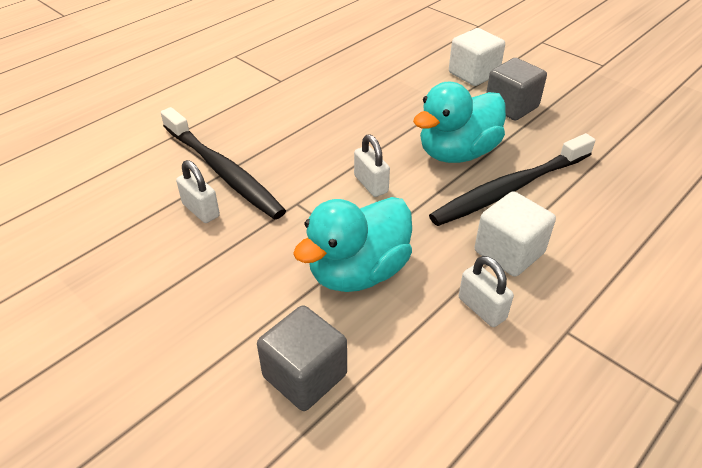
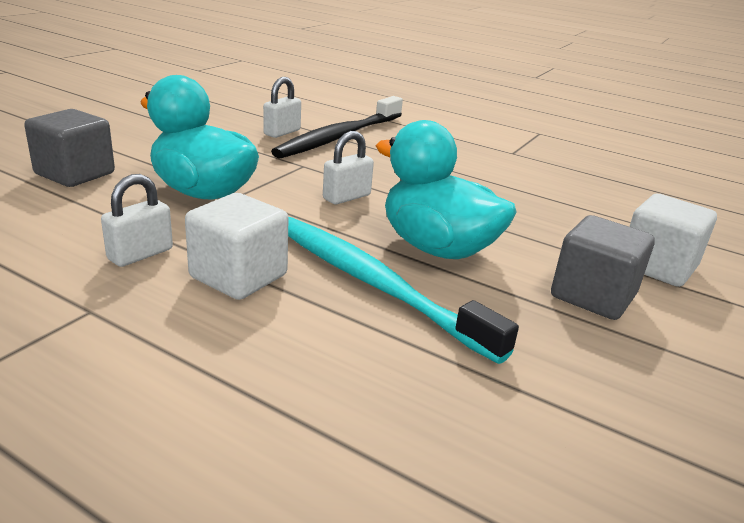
camera: 75 degrees right, 15 degrees down
black toothbrush [429,133,595,226] -> turquoise toothbrush [288,217,519,364]

